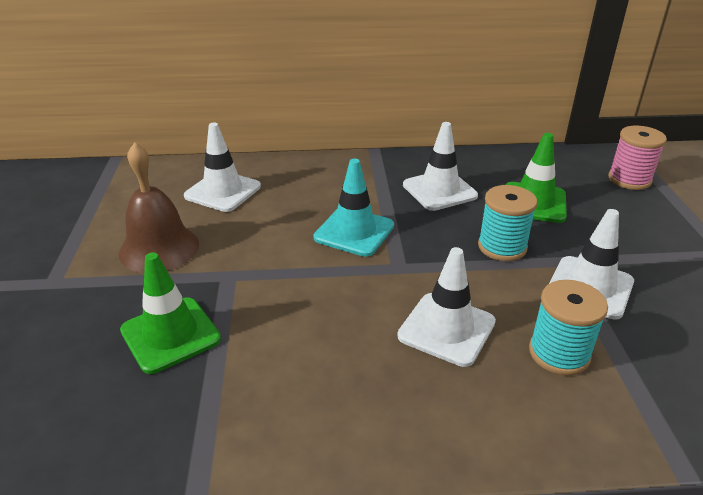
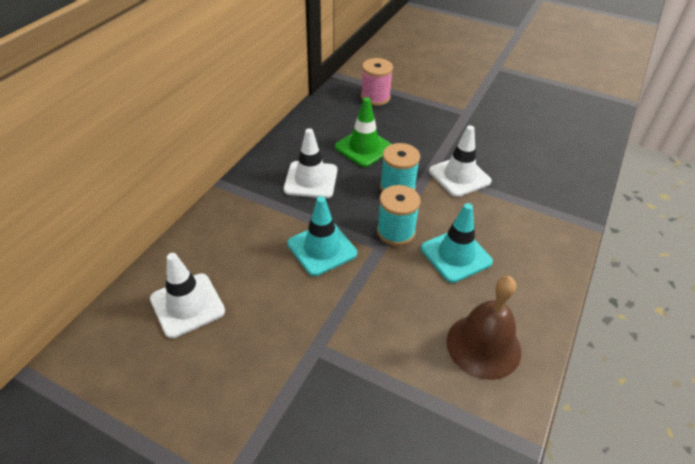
camera: 60 degrees left, 10 degrees up
brown bell [119,142,199,273] -> brown bell moved to [446,276,521,380]
green traffic cone [120,253,221,374] -> none
white traffic cone [397,247,496,367] -> turquoise traffic cone [421,203,493,283]
turquoise spool [529,280,608,375] -> turquoise spool moved to [377,185,421,246]

